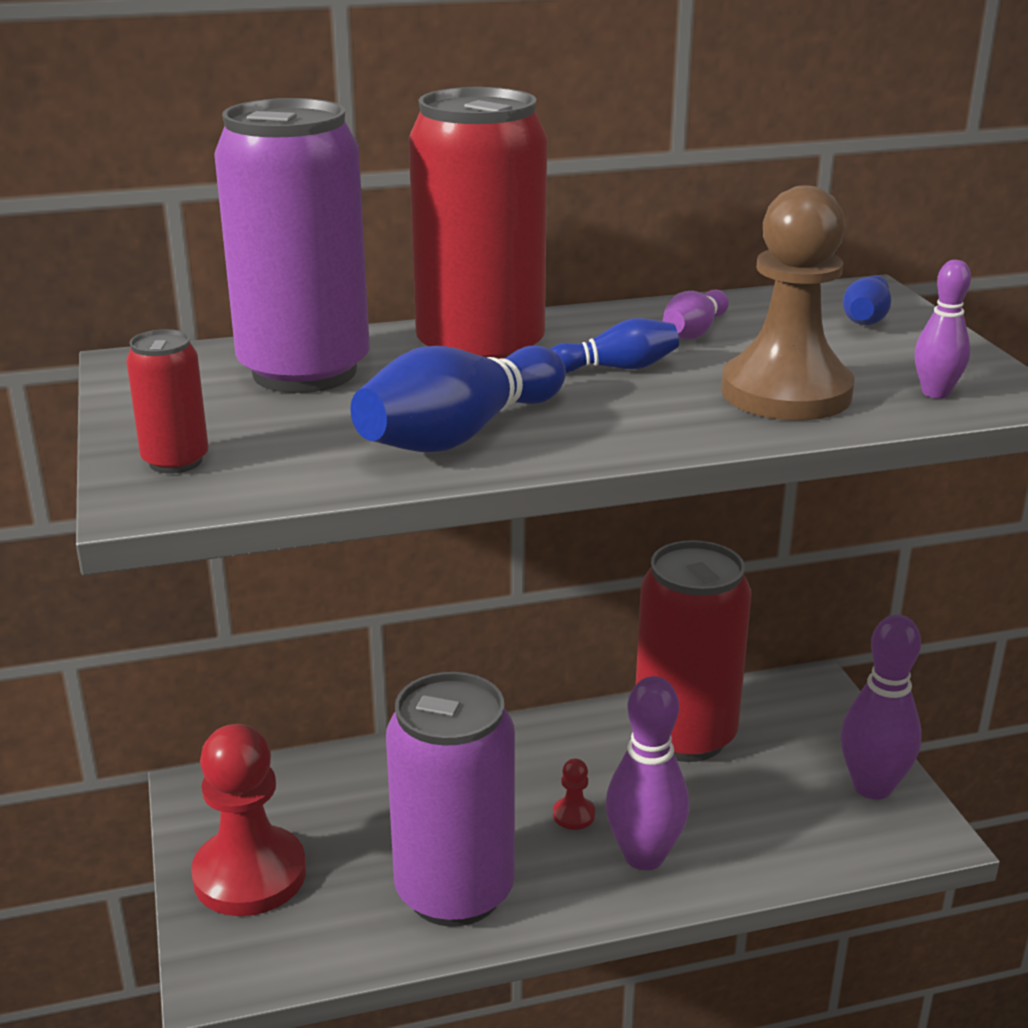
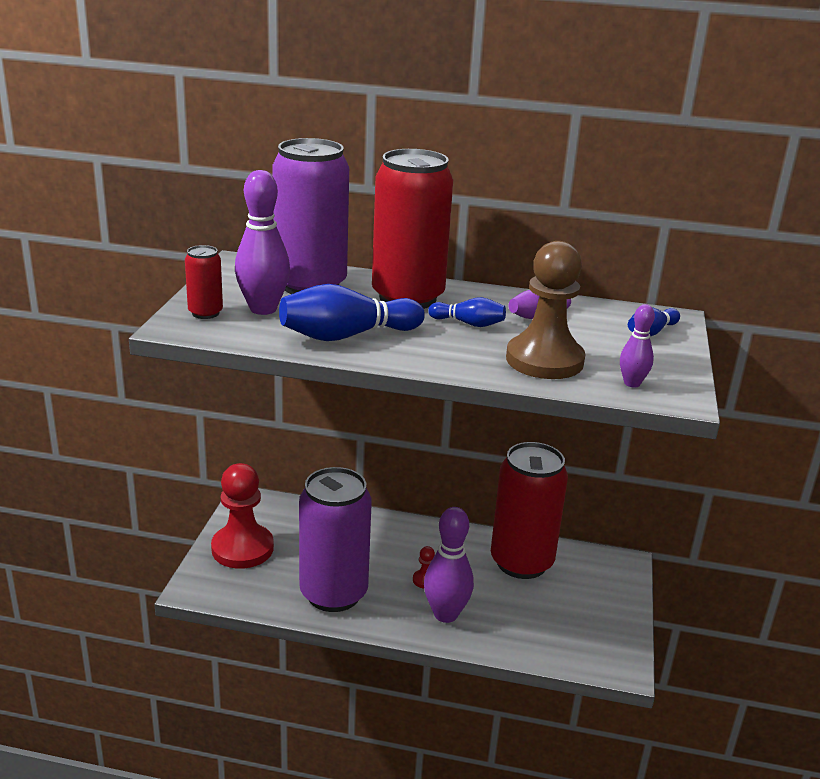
camera: 25 degrees right, 0 degrees up
purple bowling pin [841,614,922,800] -> purple bowling pin moved to [235,170,290,315]

